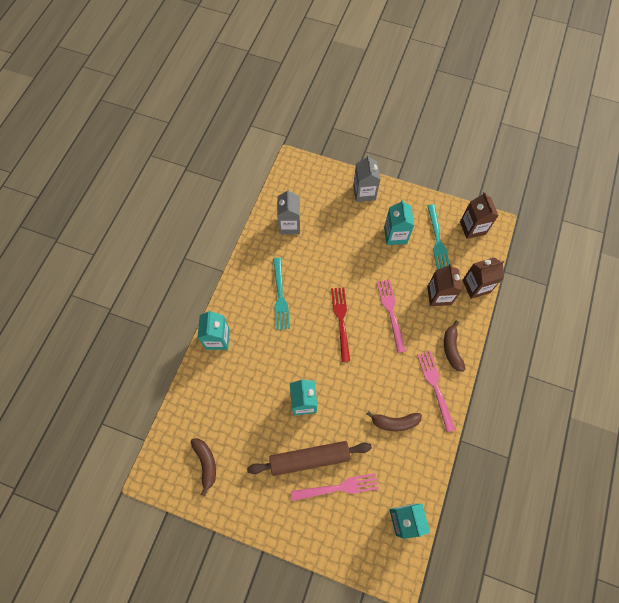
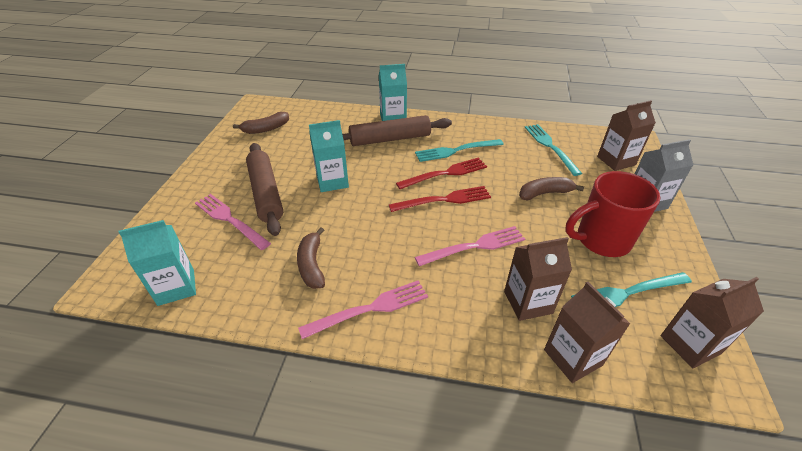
camera: 80 degrees right, 25 degrees down
grey carton [277,189,300,234] -> turquoise fork [525,124,582,176]
pink fork [291,473,379,501] -> pink fork turned 150 degrees clockwise [195,194,271,250]
turquoise carton [384,200,414,245] -> red mug [565,171,660,257]
brown banana [444,321,466,372] -> brown banana moved to [519,177,584,201]
none -> brown rolling pin [342,115,452,146]
none -> red fork [396,158,487,189]
none -> brown carton [597,100,656,171]

